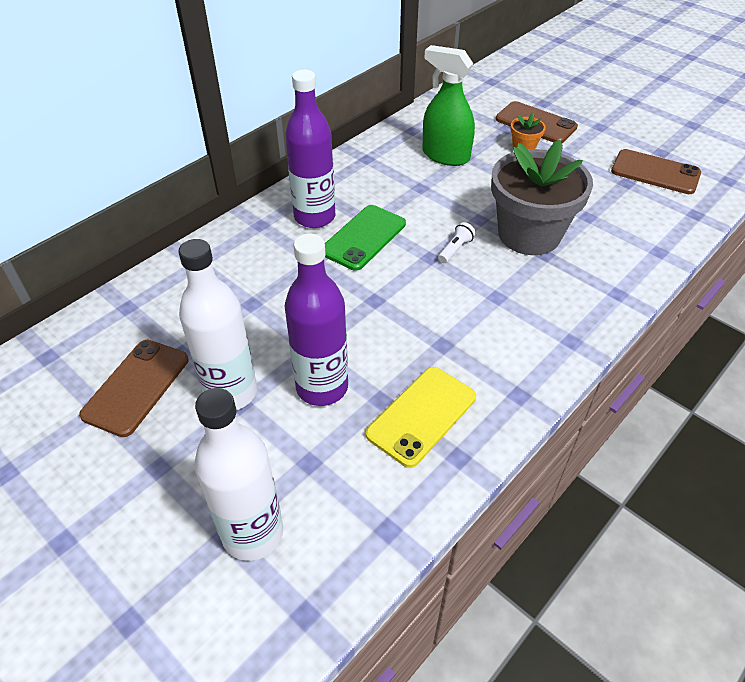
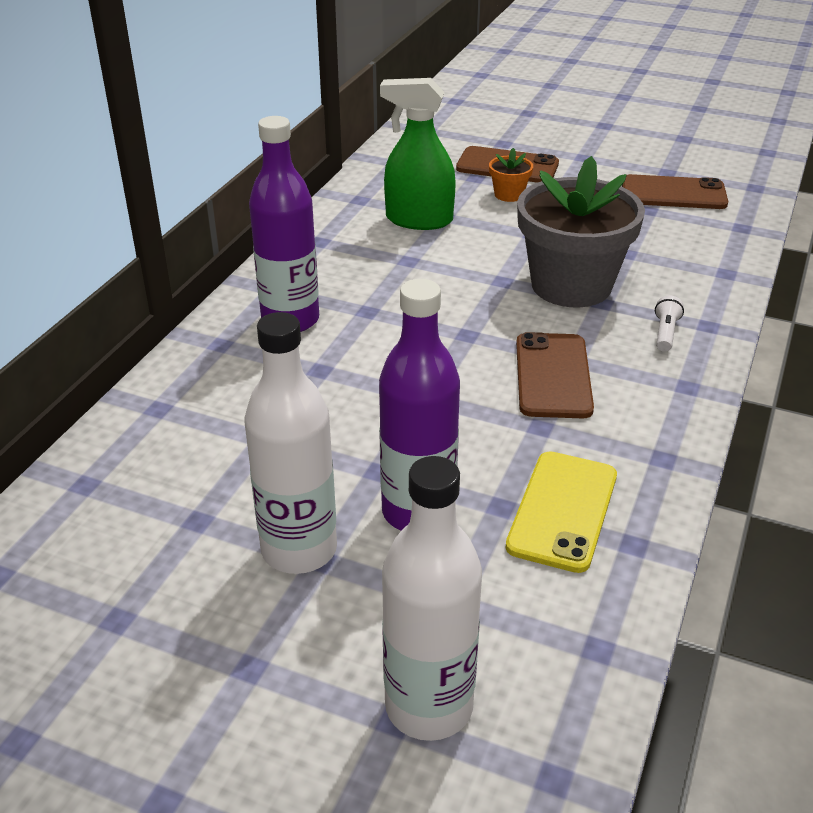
camera: 20 degrees left, 10 degrees down
brown phone [79,340,189,437] -> brown phone moved to [516,332,594,418]
green phone [325,205,406,271] -> none
white flashlight [438,222,476,263] -> white flashlight moved to [655,295,684,352]

